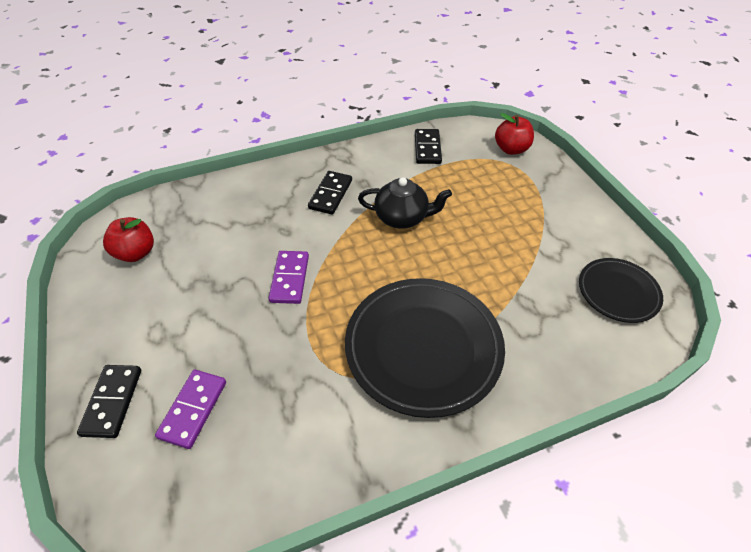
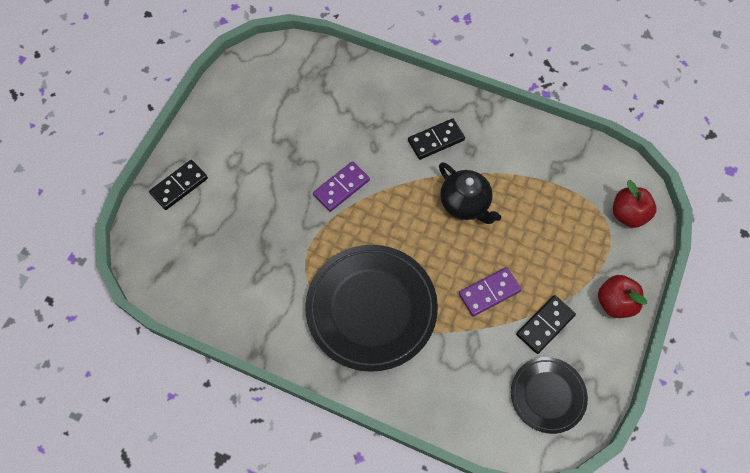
camera: 45 degrees right, 15 degrees up
red apple [103,217,154,262] -> red apple moved to [598,275,647,318]
purple domino [155,370,226,449] -> purple domino moved to [459,267,521,316]
black domino [415,129,442,164] -> black domino moved to [516,295,576,354]

